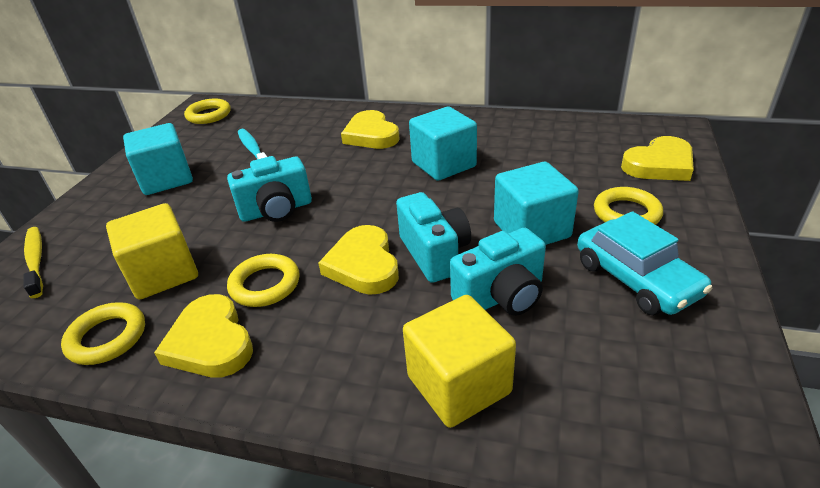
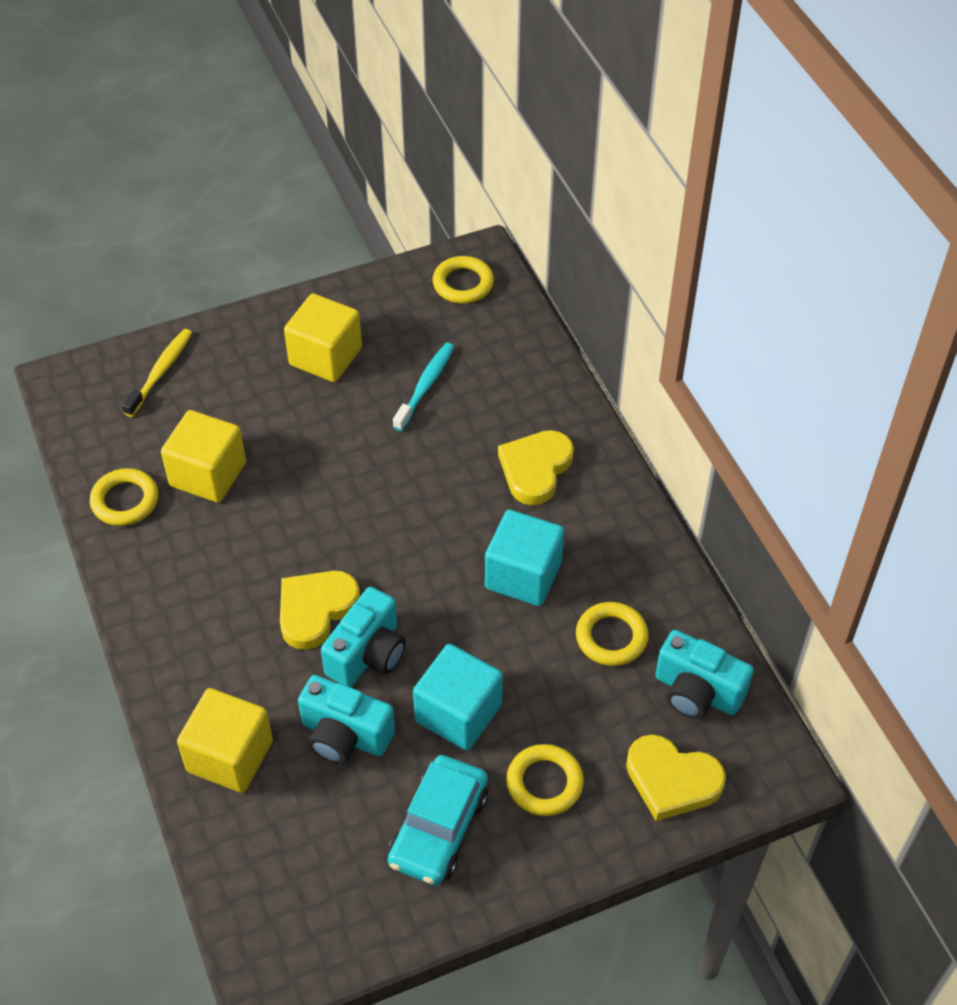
camera: 50 degrees right, 15 degrees up
turquoise cube [123,123,193,195] -> yellow cube [284,293,362,382]
yellow heart [154,294,253,377] -> none
turquoise camera [227,156,312,222] -> turquoise camera moved to [655,630,753,719]
yellow ring [227,254,300,307] -> yellow ring moved to [576,602,649,666]

